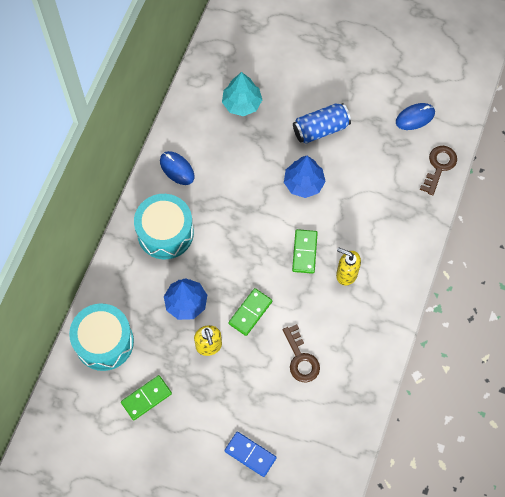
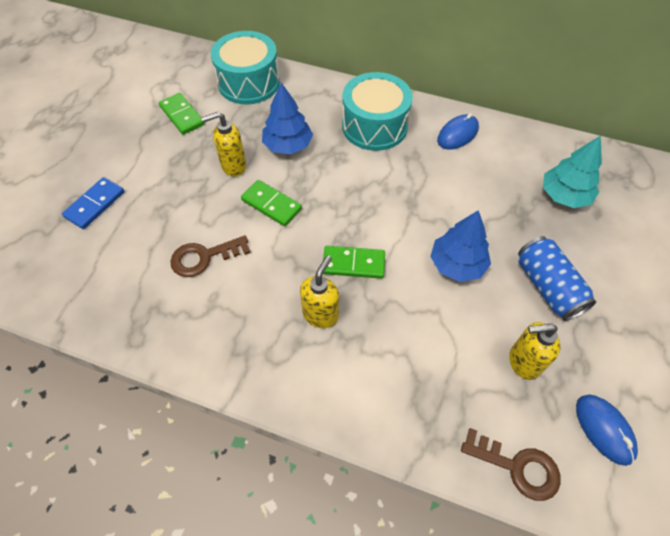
camera: 90 degrees right, 10 degrees down
none -> yellow soap dispenser [509,322,560,380]

